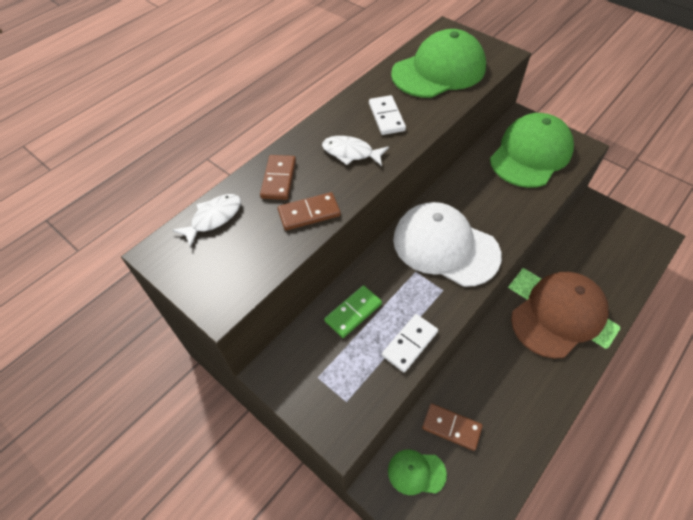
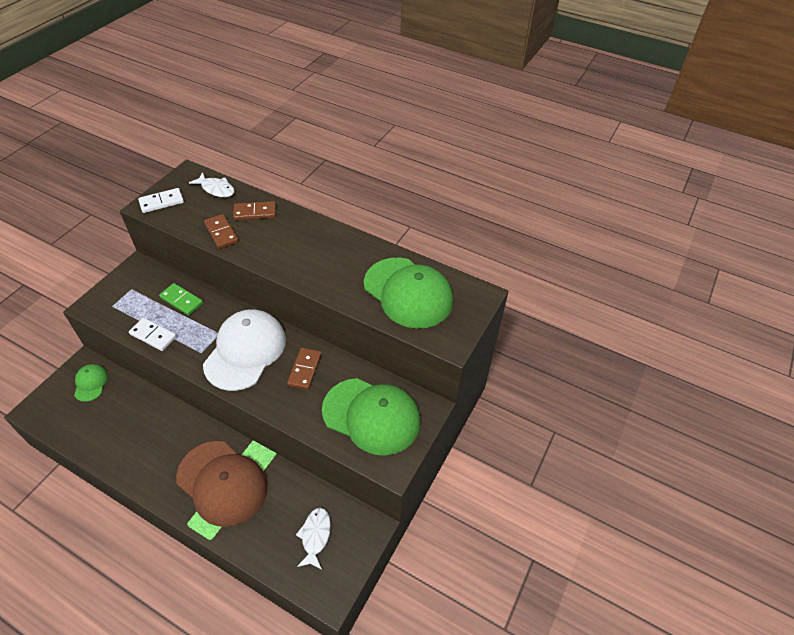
camera: 75 degrees right, 5 degrees down
white fish [322,136,389,166] -> white fish moved to [296,508,331,570]
white domino [369,95,406,135] -> white domino moved to [138,188,184,213]
brown domino [422,403,483,451] -> brown domino moved to [287,348,322,390]

